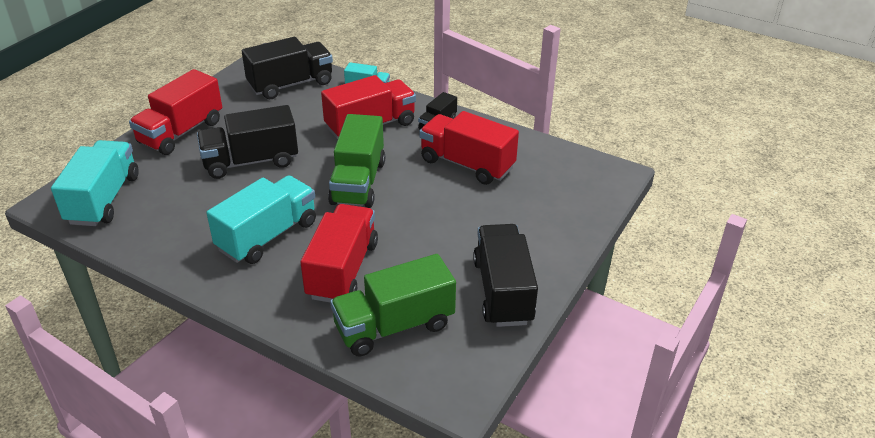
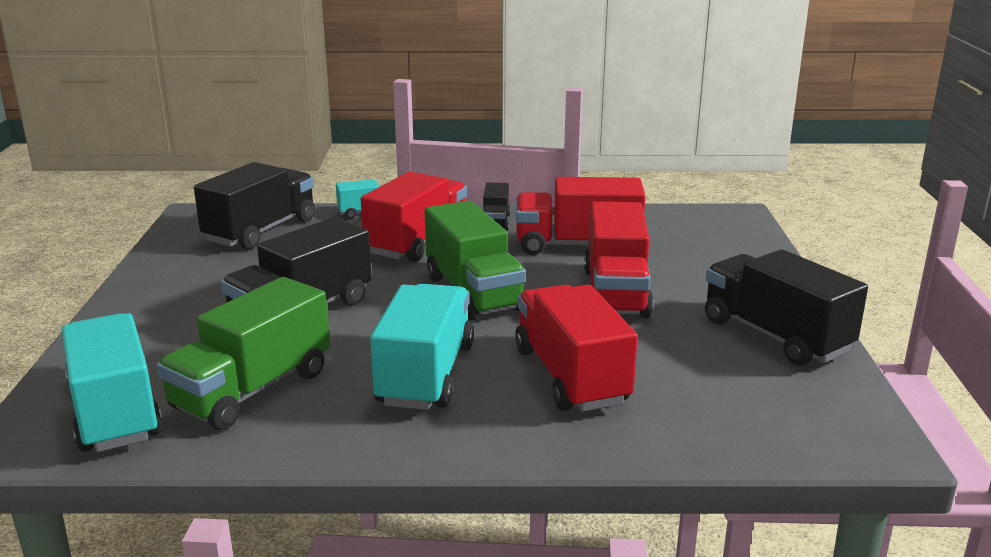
camera: 30 degrees left, 15 degrees down
red truck [129,69,222,155] -> red truck moved to [584,201,654,318]
green truck [330,254,456,357] -> green truck moved to [157,277,330,430]

